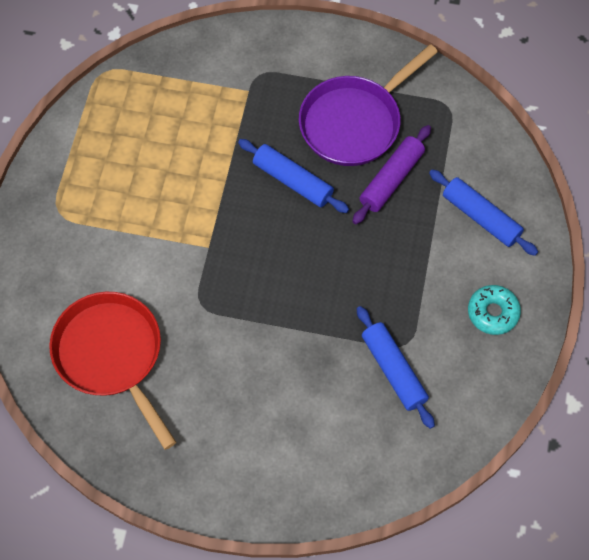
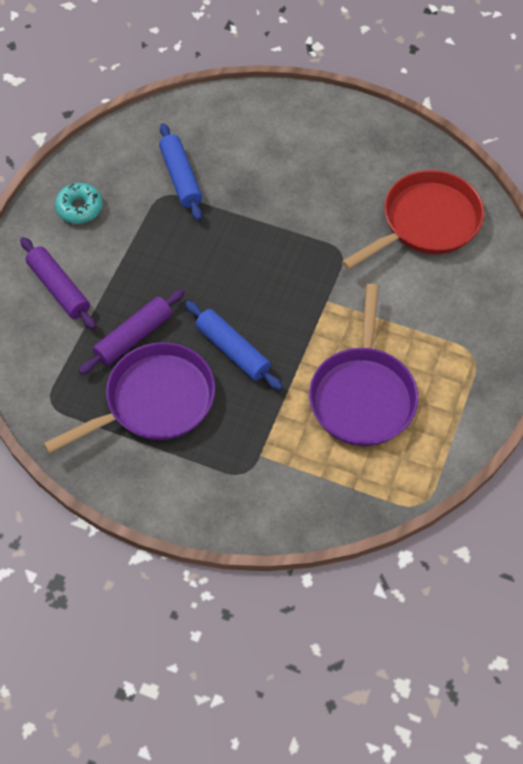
camera: 170 degrees left, 5 degrees down
red pan [49,292,176,450] -> red pan turned 105 degrees counterclockwise [342,170,484,270]
blue rolling pin [429,169,538,256] -> purple rolling pin [20,237,96,329]
none -> purple pan [309,284,418,446]

